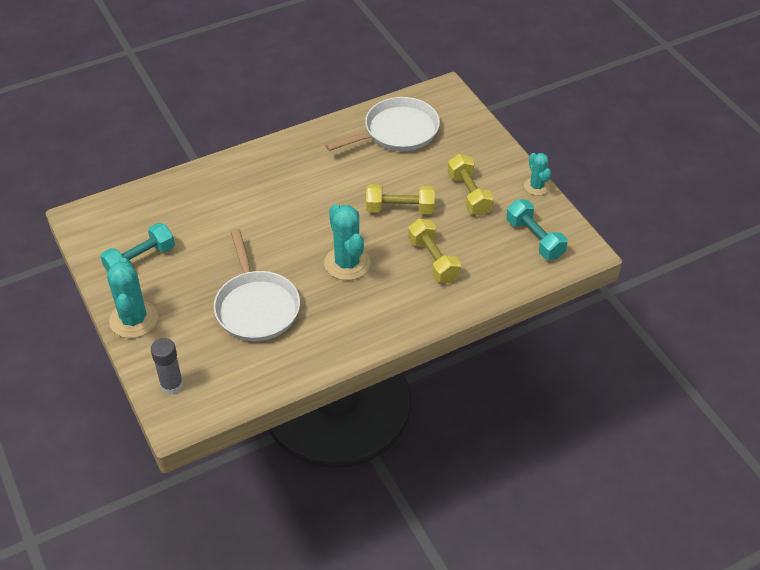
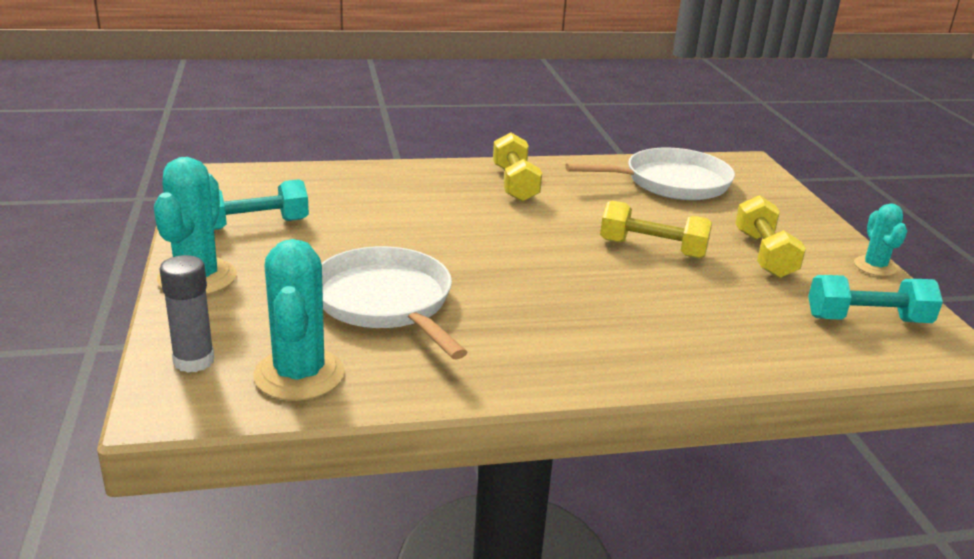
camera: 15 degrees right, 20 degrees down
white pan [214,229,300,341] -> white pan turned 150 degrees clockwise [321,246,467,359]
turquoise cactus [324,204,370,280] -> turquoise cactus moved to [254,239,345,401]
yellow dumbbell [408,219,461,283] -> yellow dumbbell moved to [493,132,542,202]
turquoise dumbbell [506,199,568,260] -> turquoise dumbbell turned 75 degrees counterclockwise [808,275,943,323]

